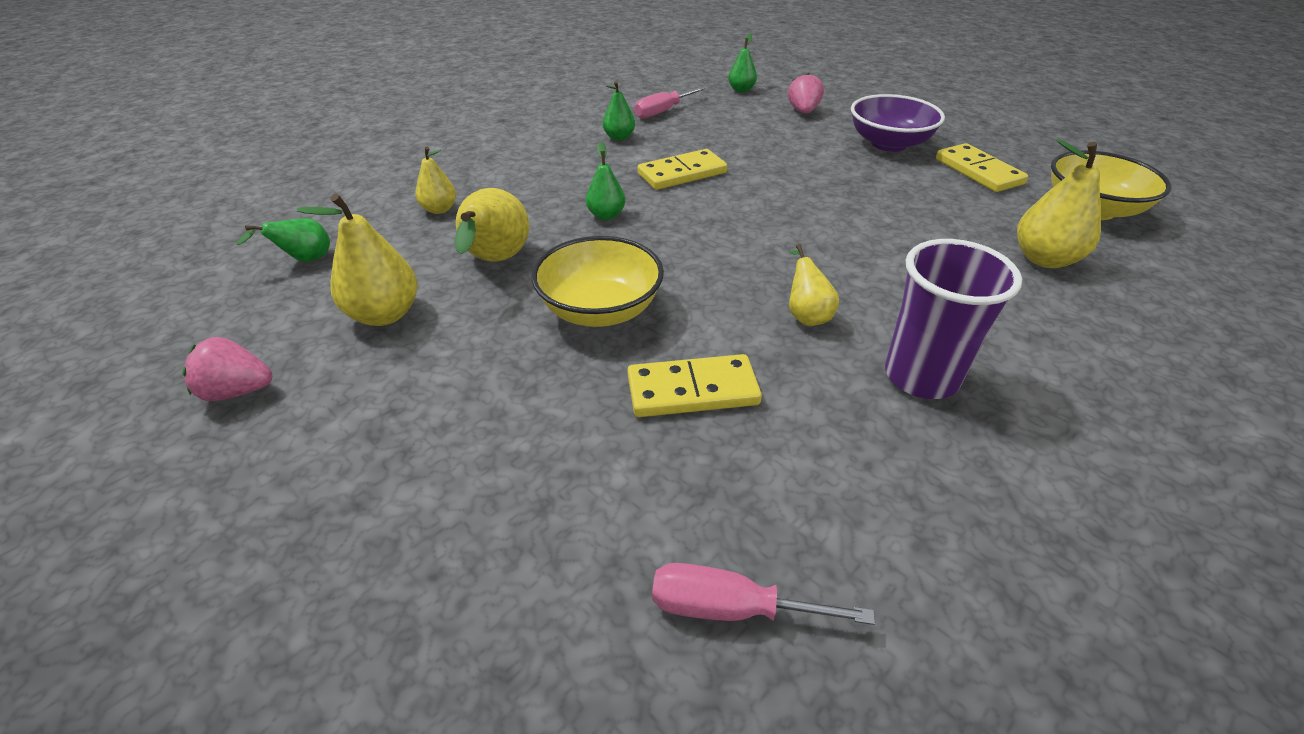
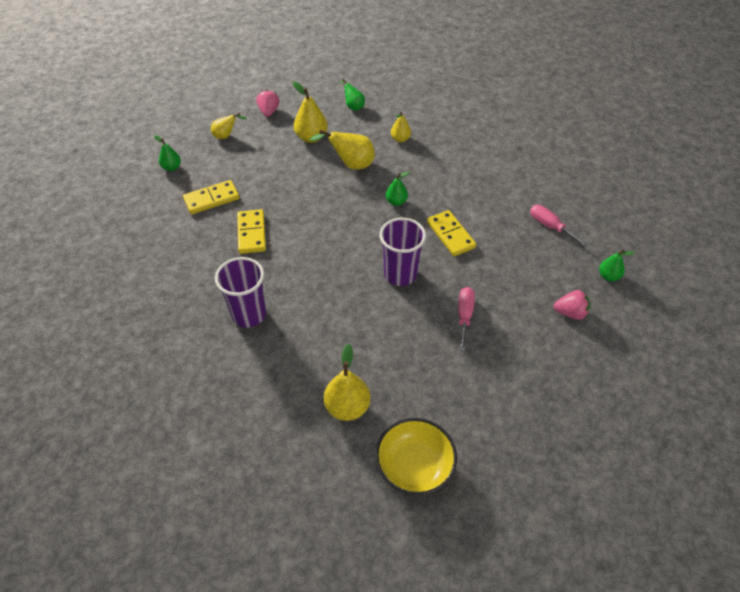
camera: 90 degrees right, 10 degrees up
yellow bowl [532,236,664,327] -> none
green pear [602,81,635,141] -> green pear moved to [154,135,181,171]
pink screwdriver [652,563,875,625] -> pink screwdriver moved to [458,287,475,351]
yellow pear [789,244,839,326] -> yellow pear moved to [211,113,247,139]
purple bowl [851,94,945,152] -> none
yellow domino [936,143,1028,192] -> yellow domino moved to [183,180,239,214]
none -> purple cup [379,218,426,286]

